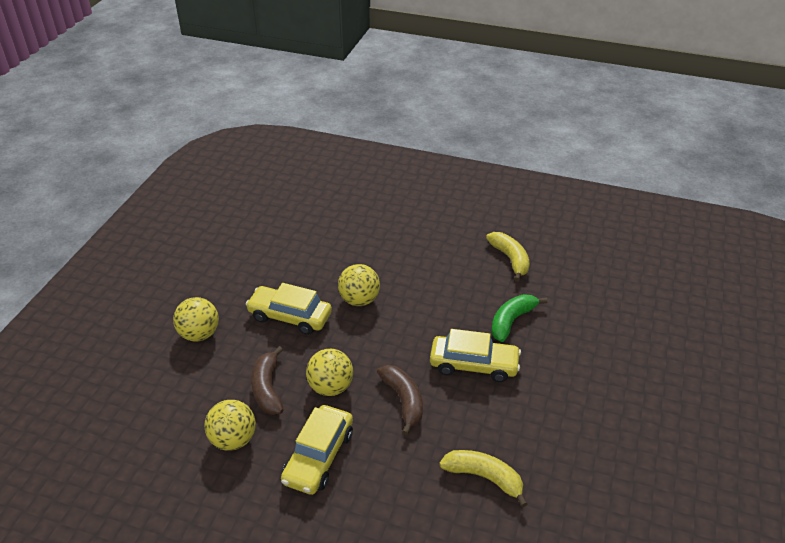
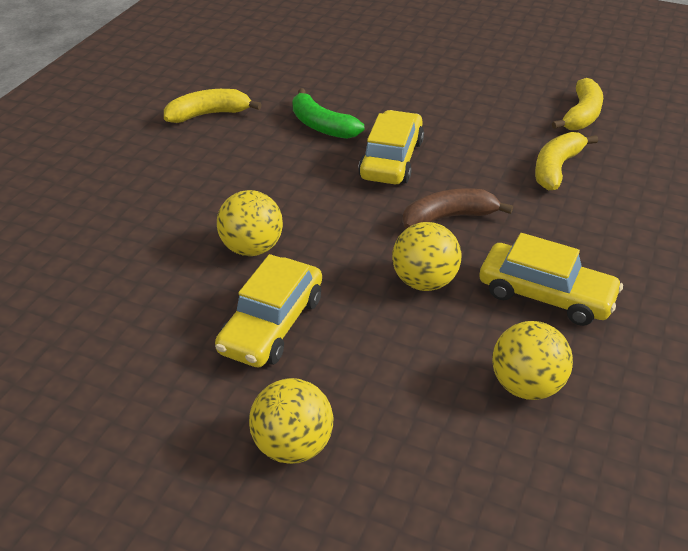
camera: 85 degrees left, 0 degrees up
brown banana [251,346,284,415] -> none
none -> yellow banana [552,78,603,130]

